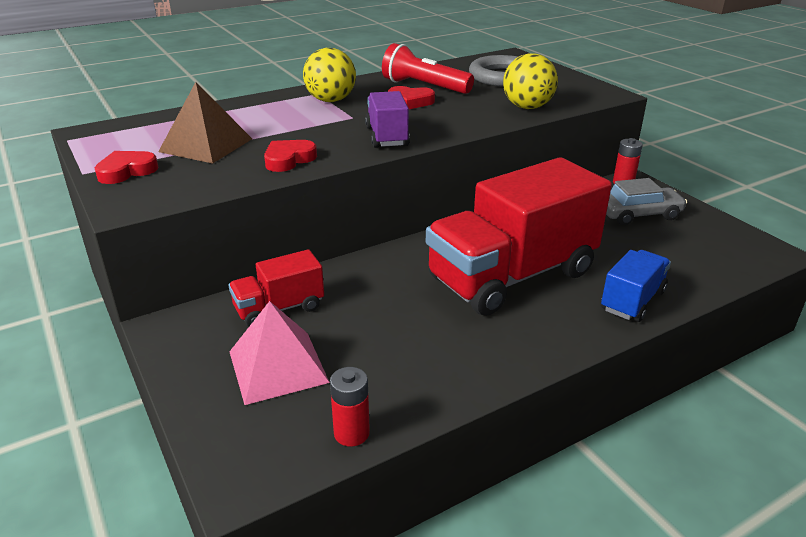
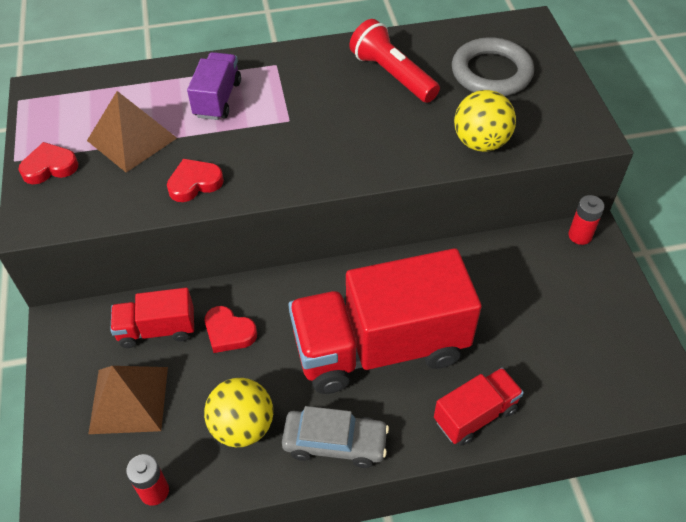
camera: 20 degrees right, 20 degrees up
pink pyramid [229,301,330,405] -> brown pyramid [88,366,168,434]
yellow ball [303,48,356,102] -> yellow ball moved to [204,378,273,447]
purple truck [365,91,410,148] -> purple truck moved to [187,52,241,120]
red heart [388,86,435,109] -> red heart moved to [205,306,257,353]
blue truck [601,250,671,322] -> red truck [434,368,524,446]
grey car [606,178,687,225] -> grey car moved to [282,406,389,468]

